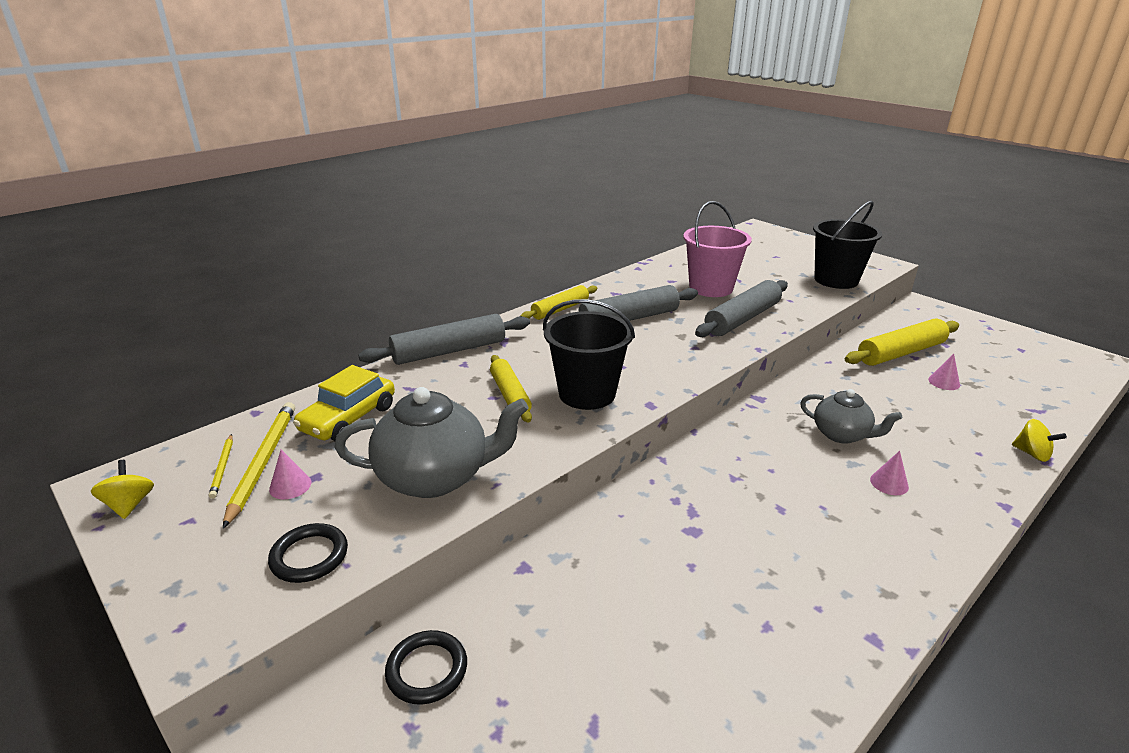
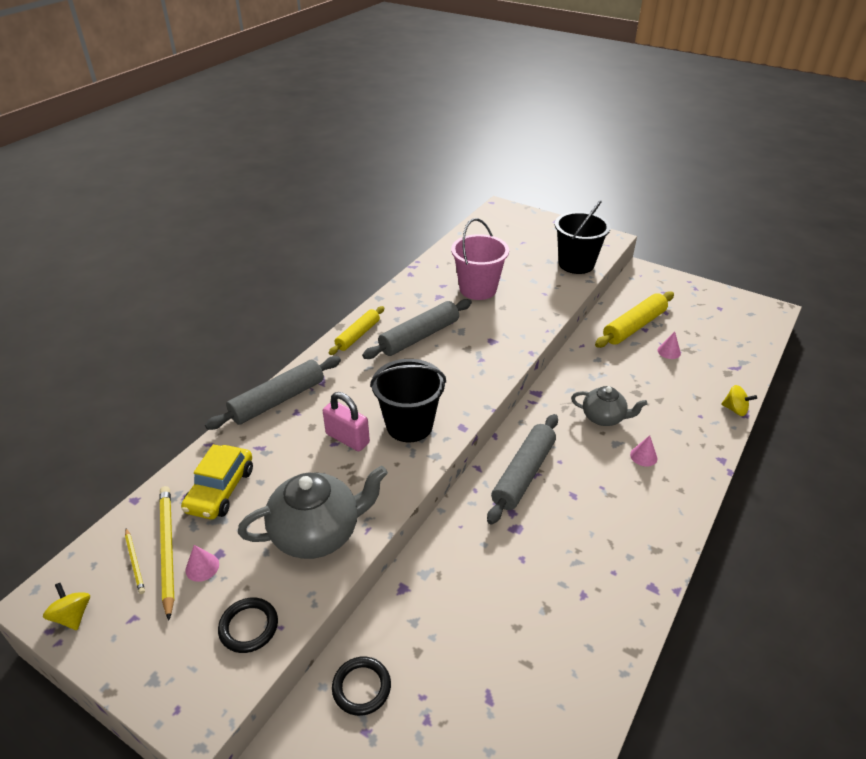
camera: 15 degrees left, 10 degrees up
yellow rolling pin [490,355,532,423] -> pink padlock [323,392,370,451]
grey rolling pin [695,280,788,337] -> grey rolling pin moved to [487,414,558,524]

